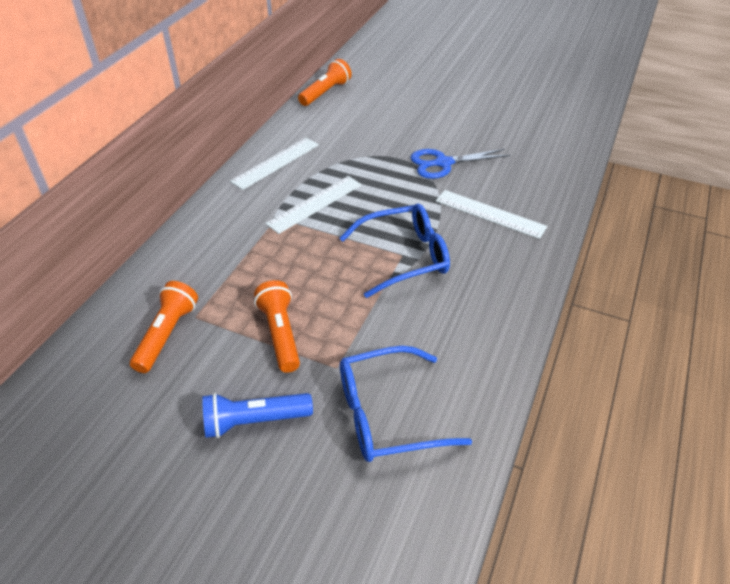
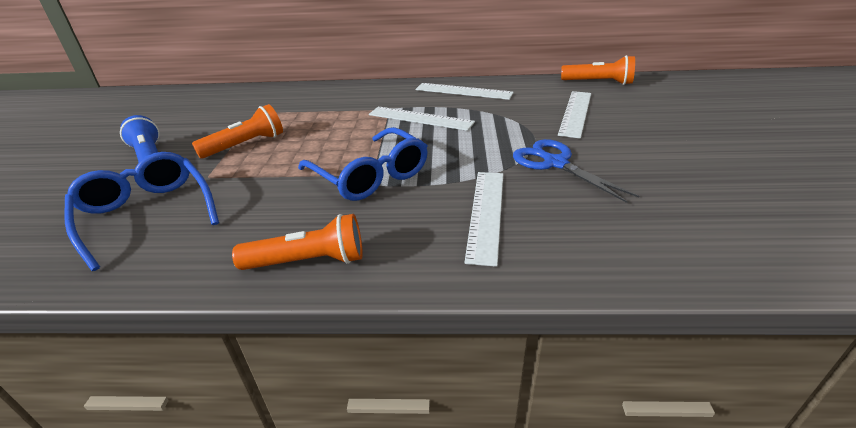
camera: 70 degrees right, 10 degrees down
orange flashlight [130,281,198,373] -> orange flashlight moved to [232,214,363,270]
none -> white ruler [558,91,591,139]

